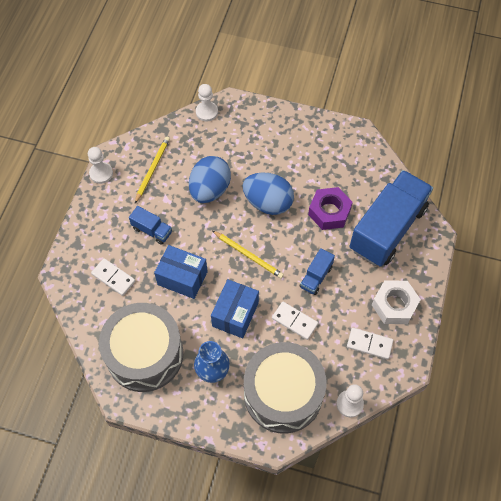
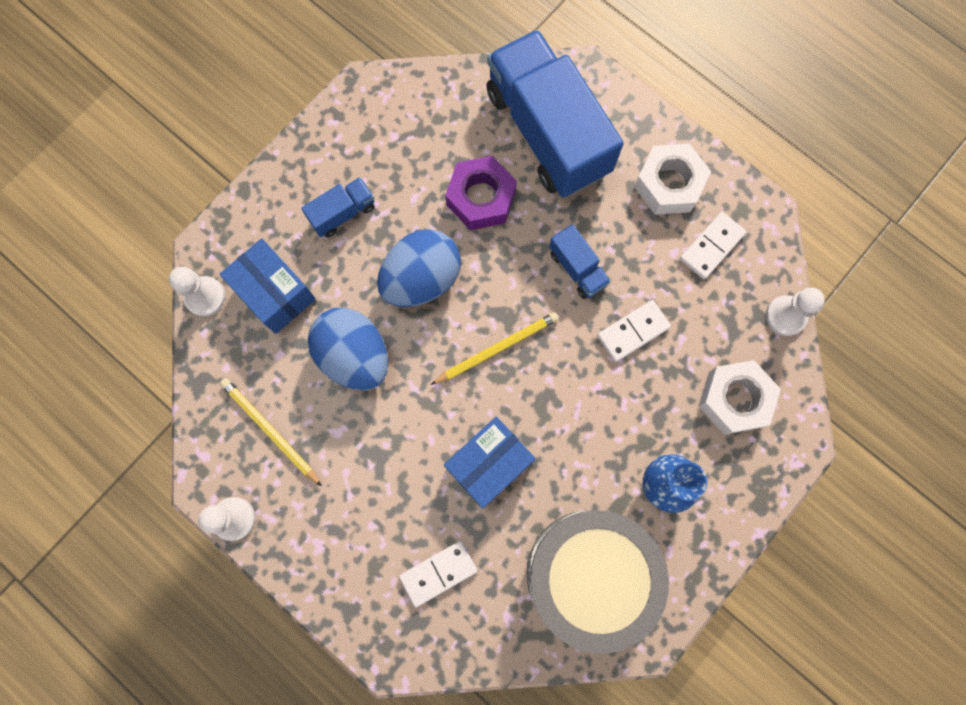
camera: 65 degrees left, 15 degrees up
blue truck [129,206,172,245] -> blue truck moved to [301,177,375,237]
blue box [211,279,259,338] -> blue box moved to [220,238,316,334]
grey drum [244,342,326,434] -> white nut [699,360,781,435]

